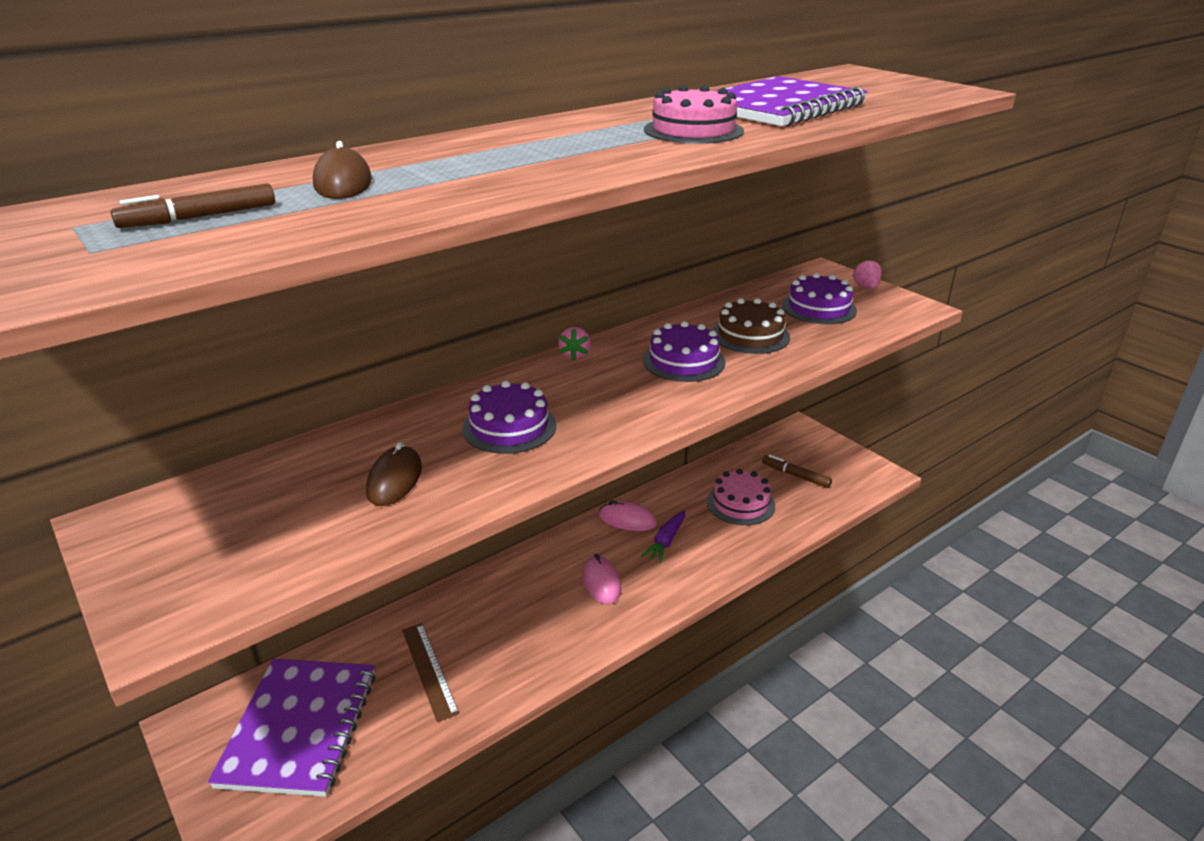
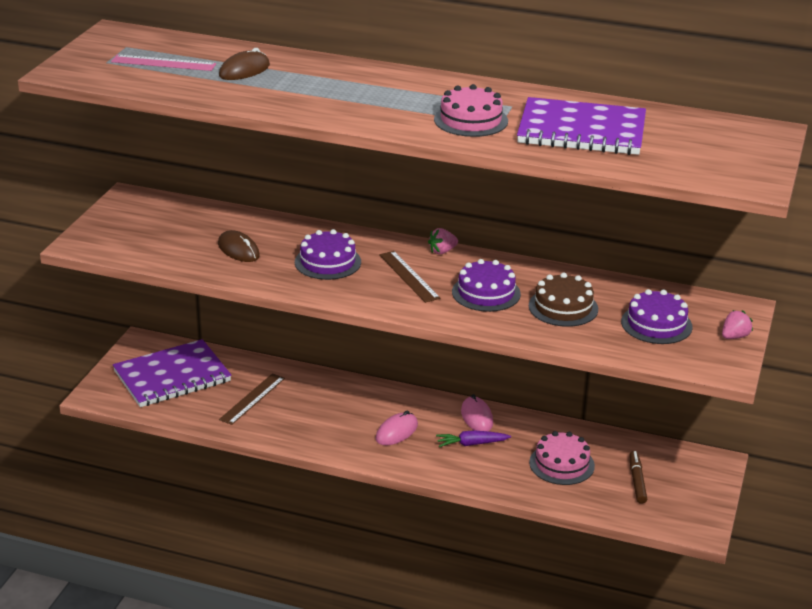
camera: 55 degrees right, 0 degrees up
brown marker [110,183,275,228] -> pink ruler [111,55,216,71]
brown mouse [366,442,422,506] -> brown mouse turned 75 degrees clockwise [218,230,260,262]
none -> brown ruler [379,251,440,303]

